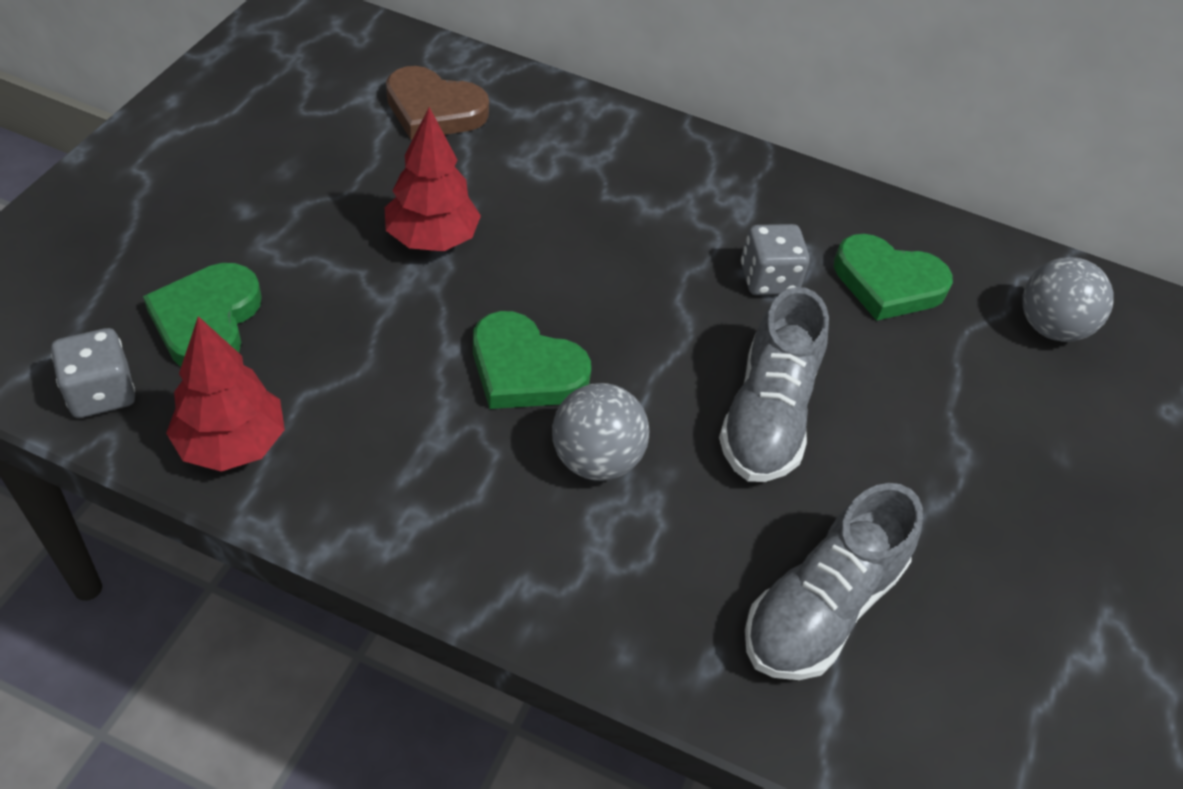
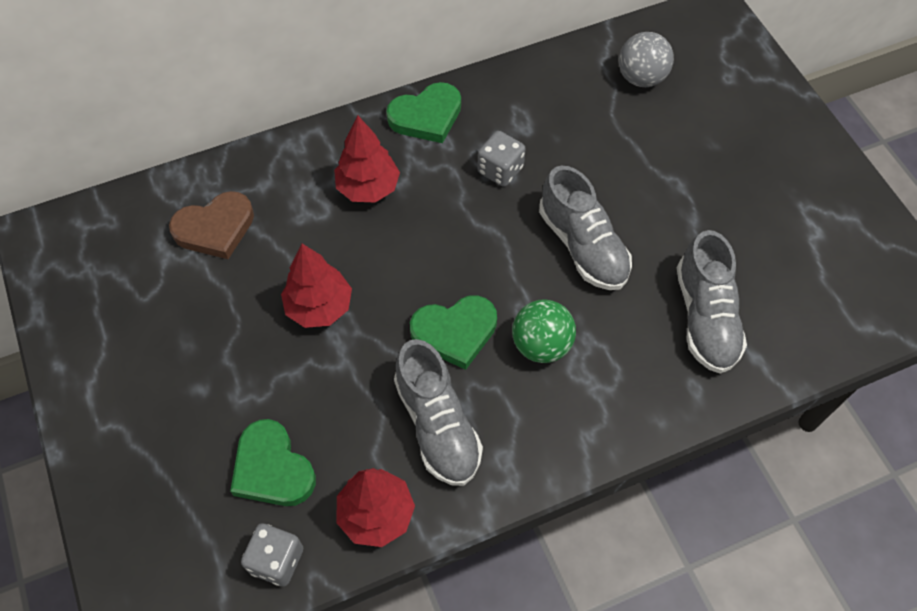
camera: 40 degrees left, 10 degrees up
grey ball [552,383,649,481] -> green ball [512,299,576,363]
green heart [834,234,953,321] -> green heart moved to [386,82,461,143]
none -> red tree [334,116,400,203]
none -> grey shoe [394,339,483,486]

